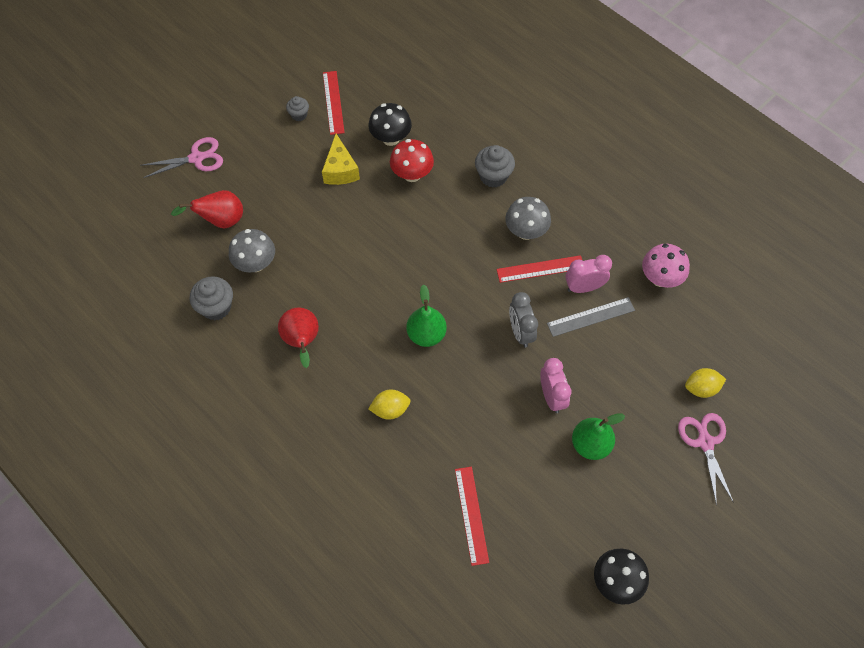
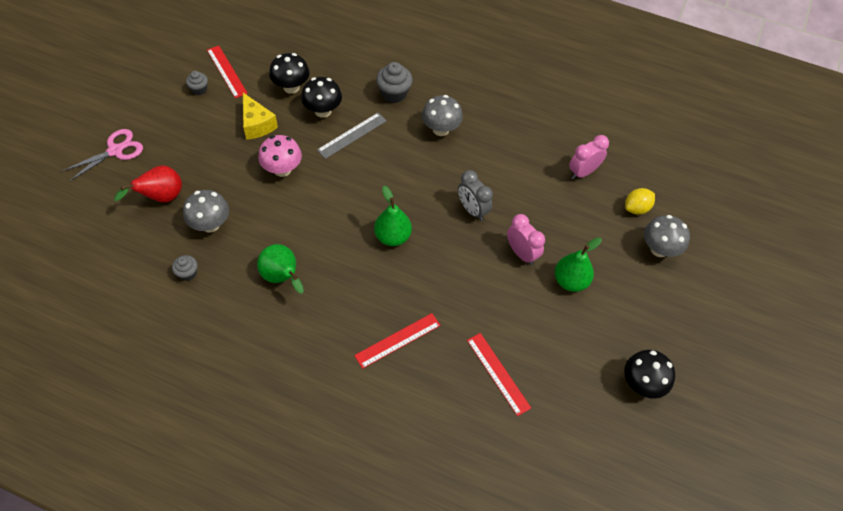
camera: 25 degrees left, 5 degrees down
grey cupcake [190,276,233,320] -> grey cupcake [172,255,198,281], size x0.59
red pear [278,307,319,368] -> green pear [257,244,304,294]
yellow lemon [368,390,411,420] -> none
red mushroom [390,139,434,182] -> black mushroom [301,77,342,118]
red ruler [496,255,582,283] -> red ruler moved to [354,313,441,369]
grey ruler [547,297,635,337] -> grey ruler moved to [317,113,387,159]
pink clock [565,255,612,293] -> pink clock moved to [569,135,609,179]
pink mushroom [642,244,690,288] -> pink mushroom moved to [258,135,302,177]
pink scissors [678,413,734,505] -> grey mushroom [644,215,690,257]

